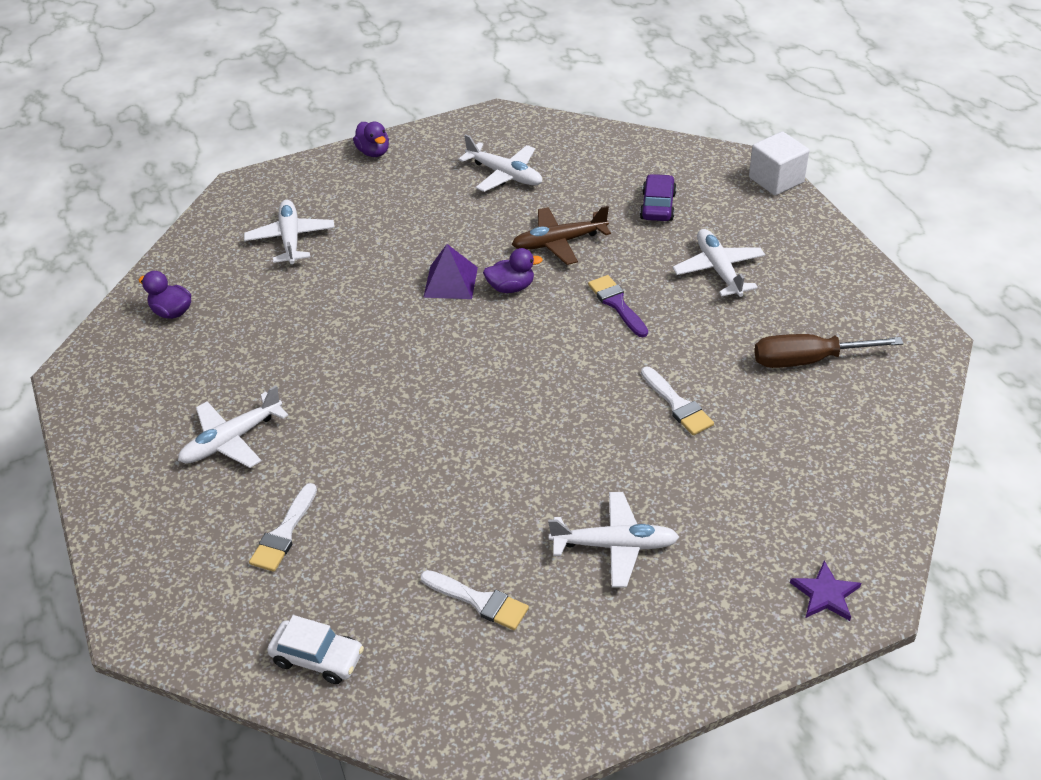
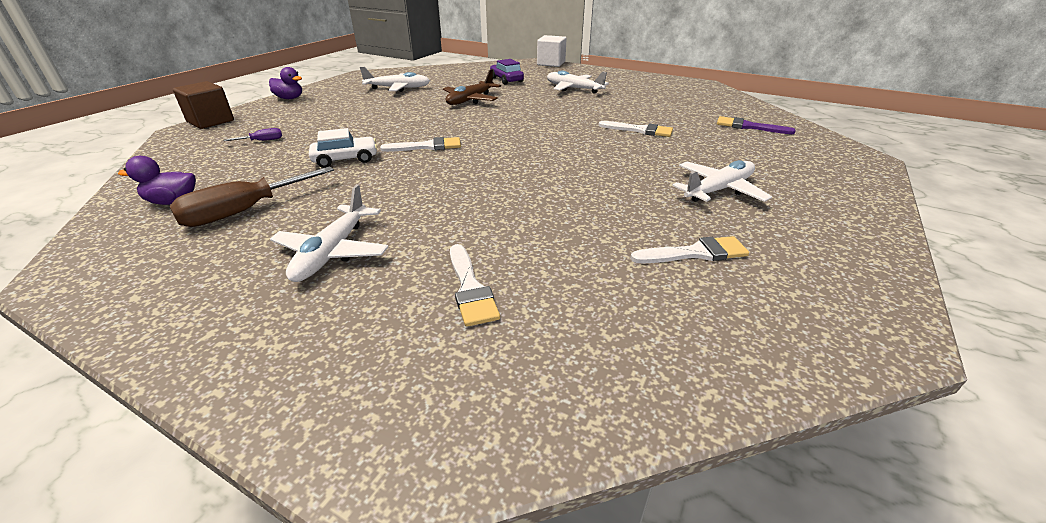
camera: 40 degrees left, 10 degrees down
white plane [244,200,335,264] -> purple screwdriver [224,128,282,141]
white car [267,615,364,684] -> white car moved to [309,128,377,168]
purple pyramid [423,244,478,299] -> none
purple duck [483,248,543,293] -> none
purple brush [588,275,648,337] -> purple brush moved to [717,116,796,134]
brown screwdriver [754,334,904,368] -> brown screwdriver moved to [169,166,334,227]
purple star [790,561,861,621] -> none
none -> brown cube [173,81,234,129]
none -> white brush [380,137,461,152]

